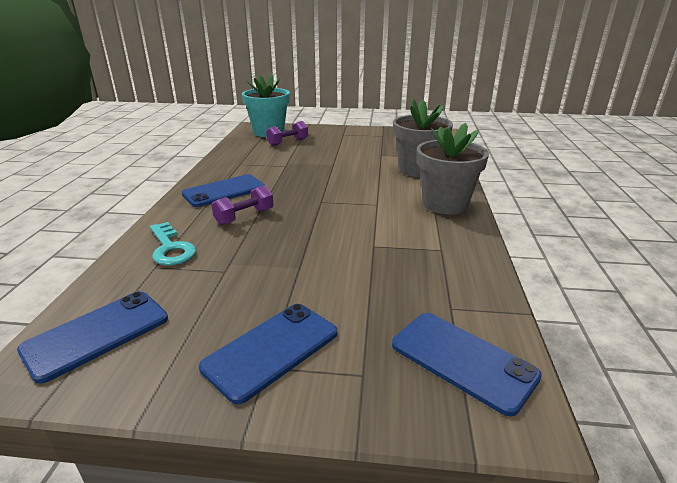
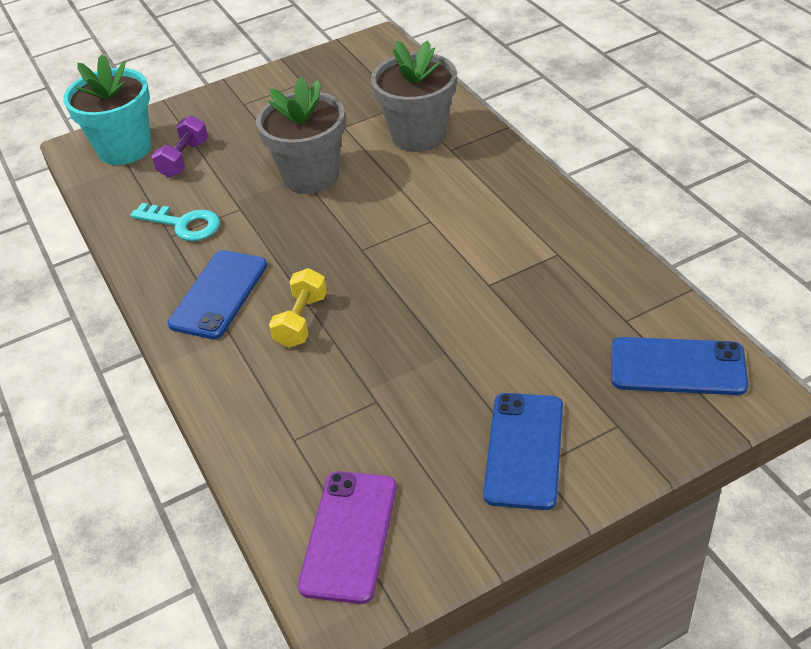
camera: 30 degrees left, 15 degrees up
blue phone [17,291,168,384] -> purple phone [298,471,397,604]
turquoise key [150,222,196,265] -> turquoise key moved to [130,203,220,241]
purple dumbbell [211,185,274,225] -> yellow dumbbell [269,268,327,348]
grey flower pot [417,123,489,215] -> grey flower pot moved to [256,77,345,194]

